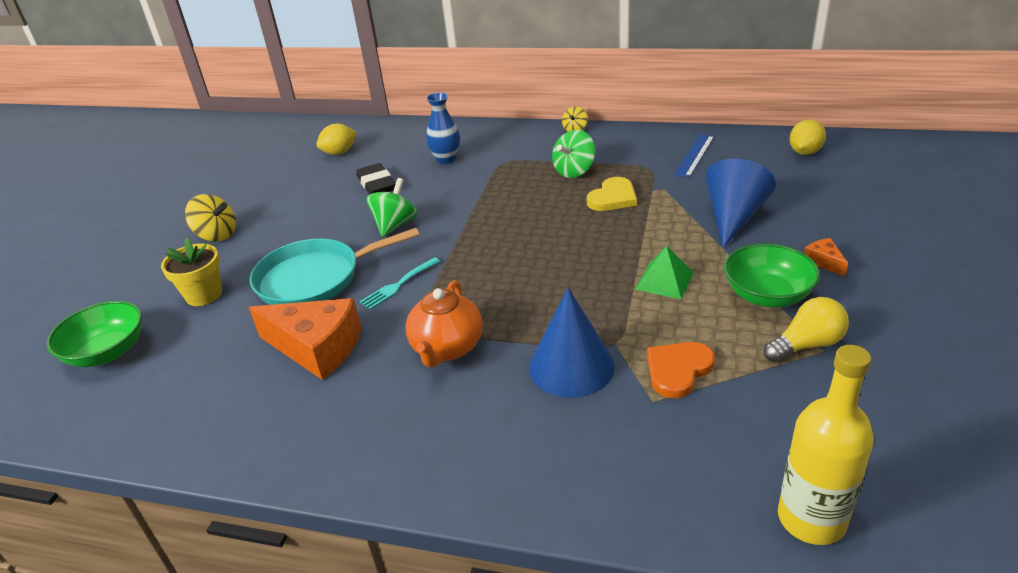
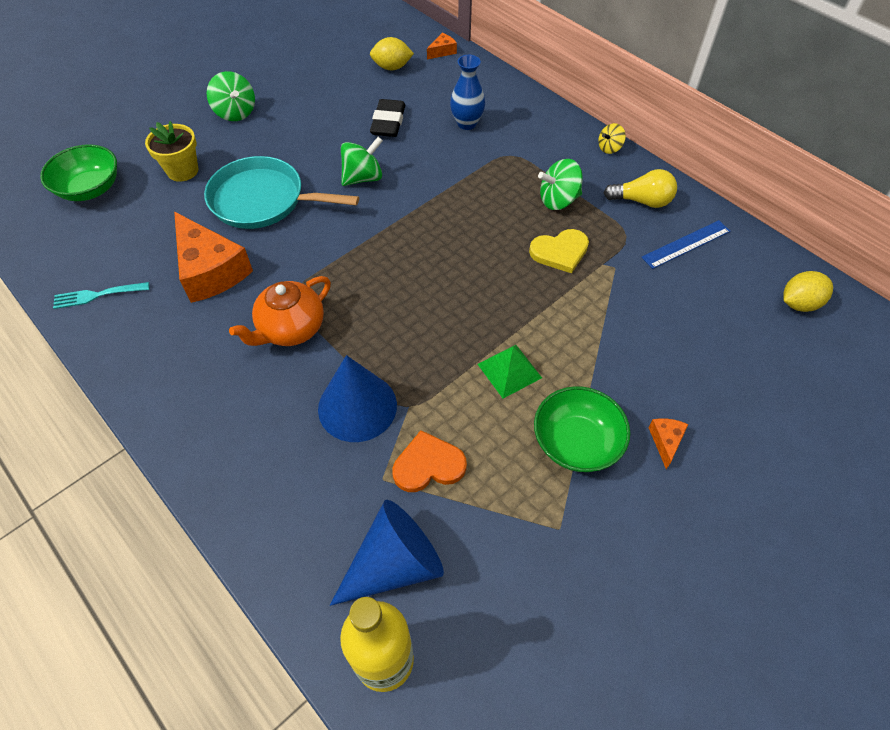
camera: 30 degrees right, 20 degrees up
yellow spinning top [185,194,236,242] -> green spinning top [207,71,255,121]
turquoise fork [359,257,440,310] -> turquoise fork moved to [53,282,150,309]
blue cone [705,159,776,248] -> blue cone moved to [330,500,444,606]
yellow light bulb [764,297,849,363] -> yellow light bulb moved to [604,169,677,208]
none -> orange cheese [427,33,457,59]

